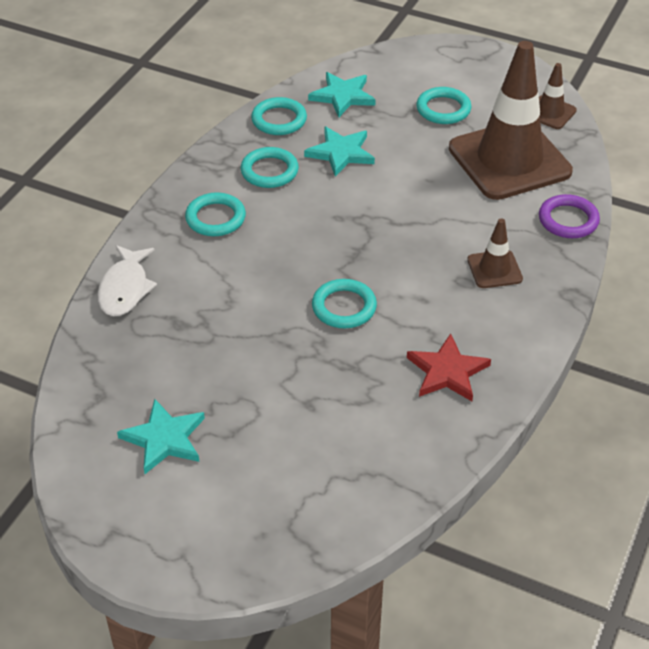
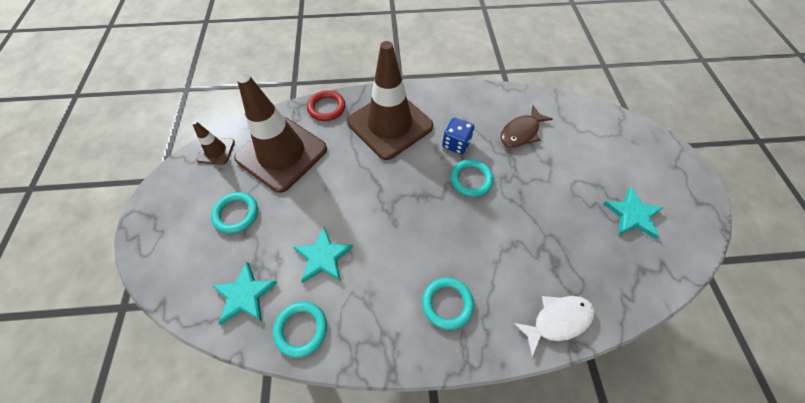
camera: 120 degrees left, 15 degrees up
turquoise ring [241,147,299,188] -> none
red star [407,334,491,401] -> none
brown traffic cone [467,219,523,288] -> brown traffic cone [347,41,433,160], size x2.27
purple ring [539,194,600,238] -> red ring [307,91,345,121]
none -> blue dice [442,118,474,154]
none -> brown fish [500,105,553,147]

